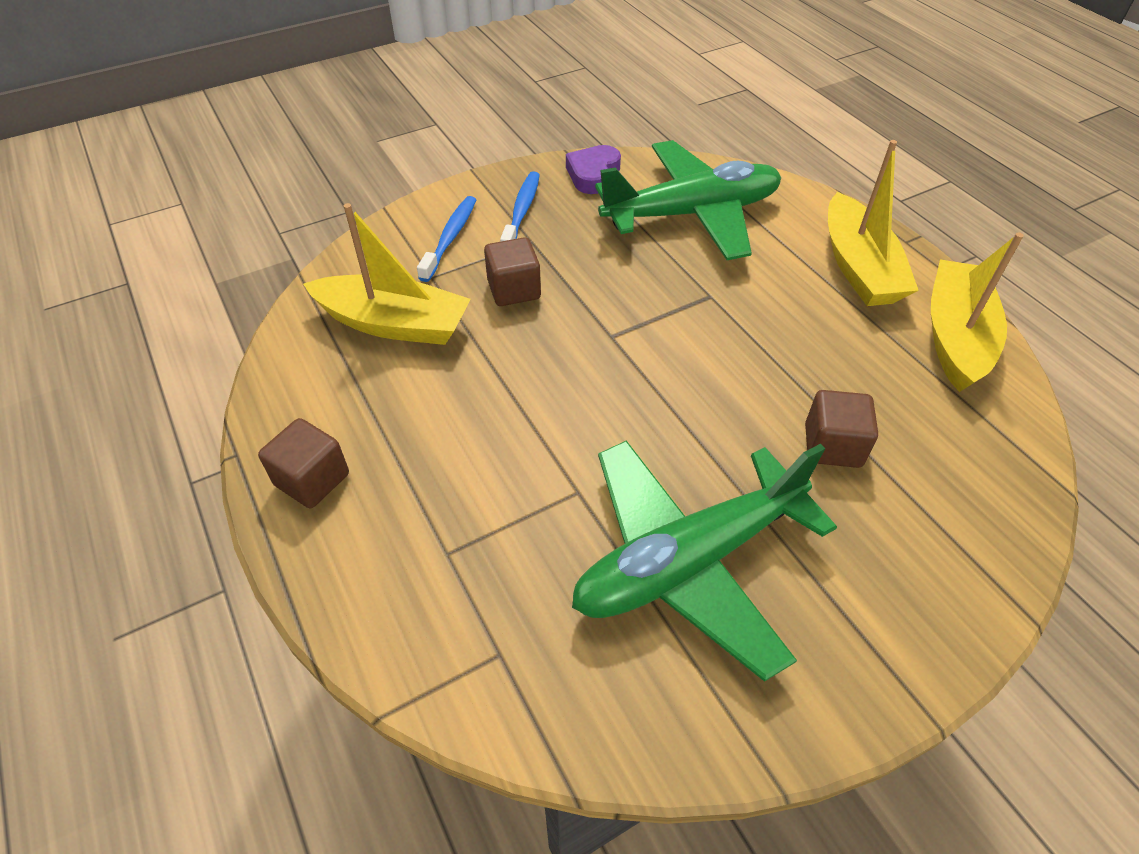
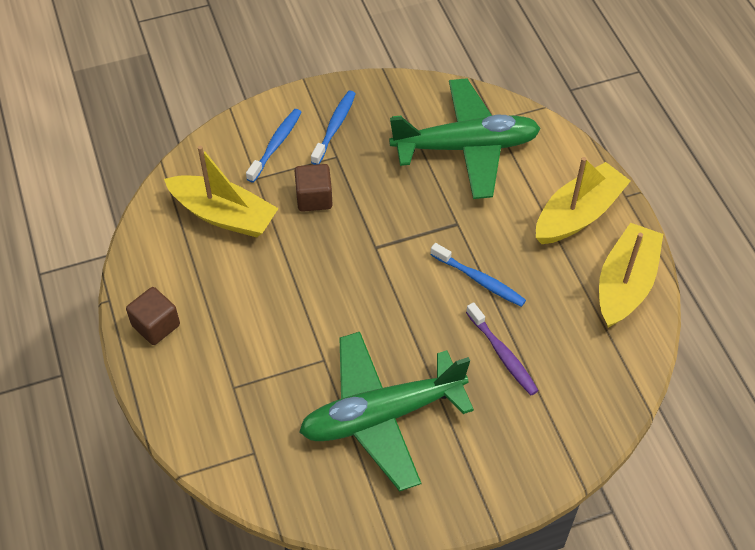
camera: 10 degrees right, 5 degrees up
purple heart [566,145,621,194] -> none
brown cube [805,390,878,468] -> purple toothbrush [466,302,539,395]
yellow boat [828,140,919,306] -> yellow boat turned 135 degrees counterclockwise [536,157,631,244]
none -> blue toothbrush [430,243,526,307]

